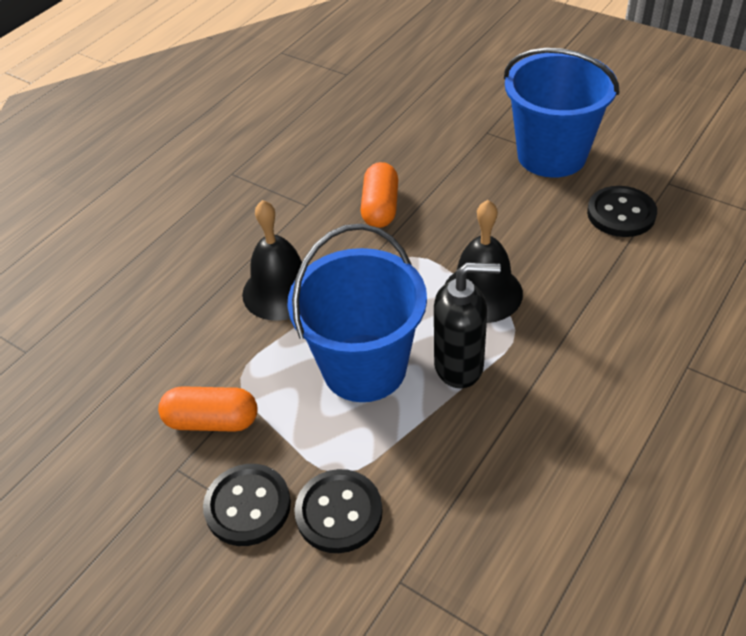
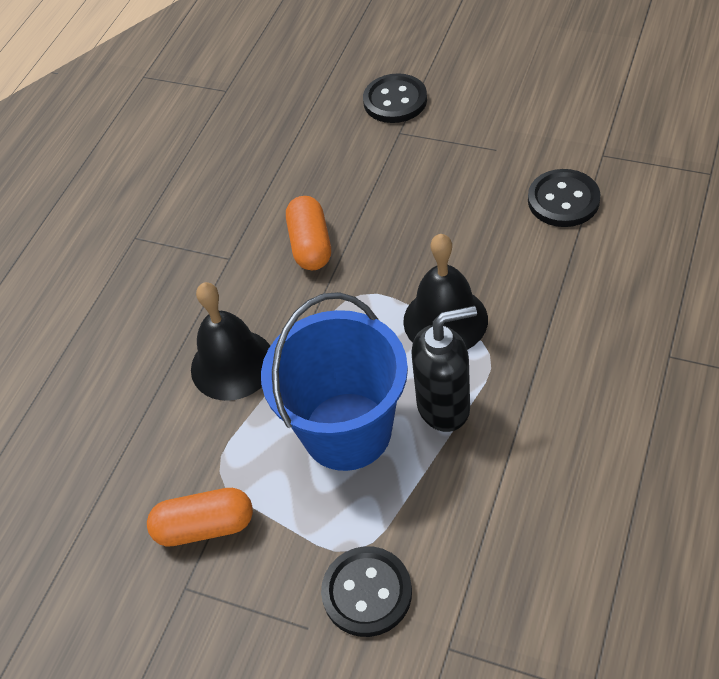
camera: 10 degrees left, 5 degrees up
black button [203,464,291,546] -> black button moved to [363,73,427,123]
blue bucket [504,48,619,178] -> none

